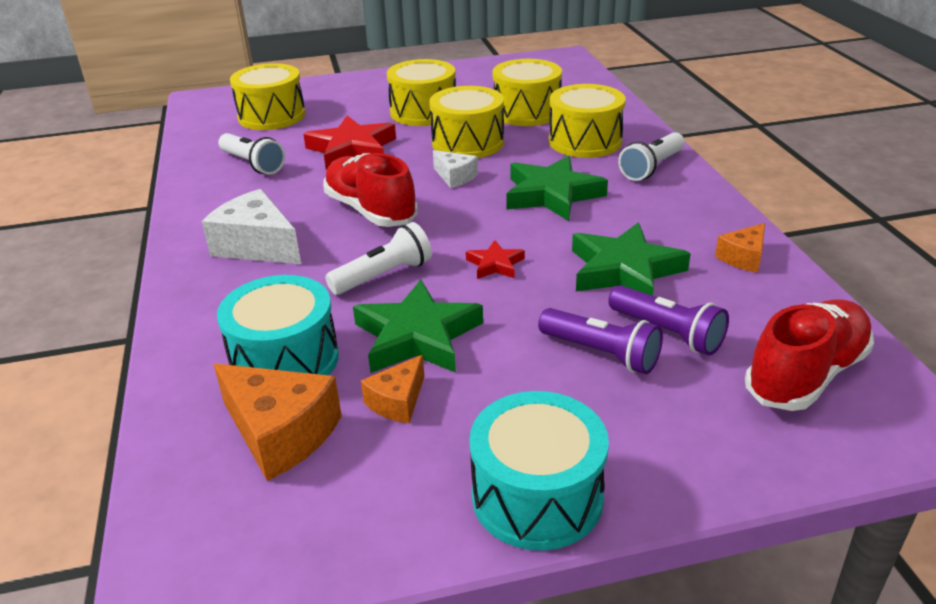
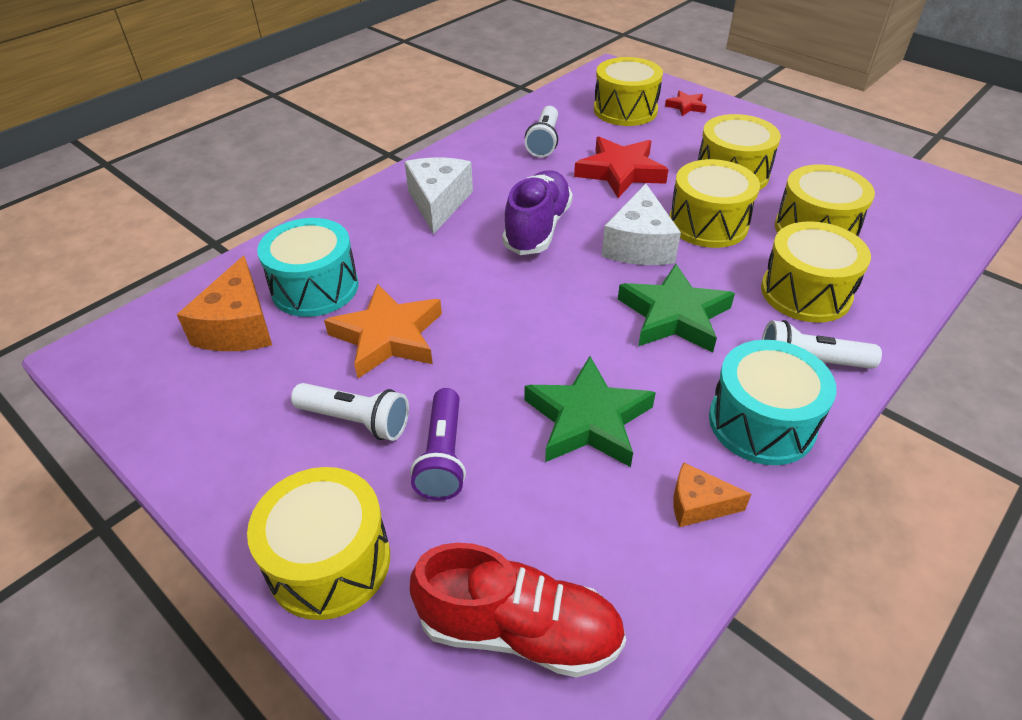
camera: 55 degrees right, 10 degrees up
red shoe [323,153,418,227] -> purple shoe [502,170,573,255]
white flashlight [325,222,432,295] -> white flashlight moved to [291,383,409,441]
green star [353,279,483,373] -> orange star [324,284,442,378]
orange cheese [361,355,424,423] -> none
white cheese [433,150,478,188] -> white cheese [602,184,681,265], size x1.76
red star [466,240,525,279] -> red star moved to [665,90,707,116]
turquoise drum [470,391,609,551] -> turquoise drum moved to [709,340,837,465]
purple flashlight [608,285,729,355] -> none
none -> yellow drum [247,467,390,620]

